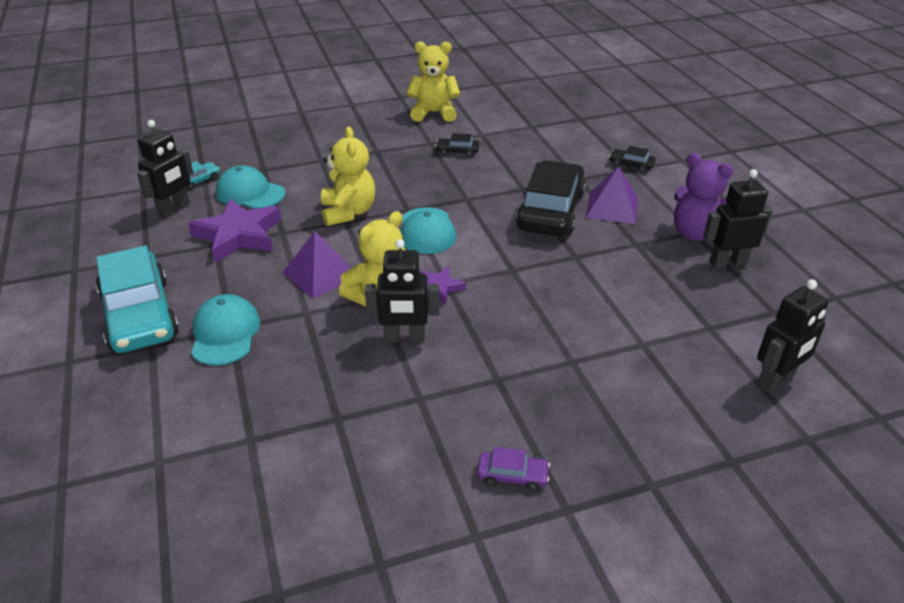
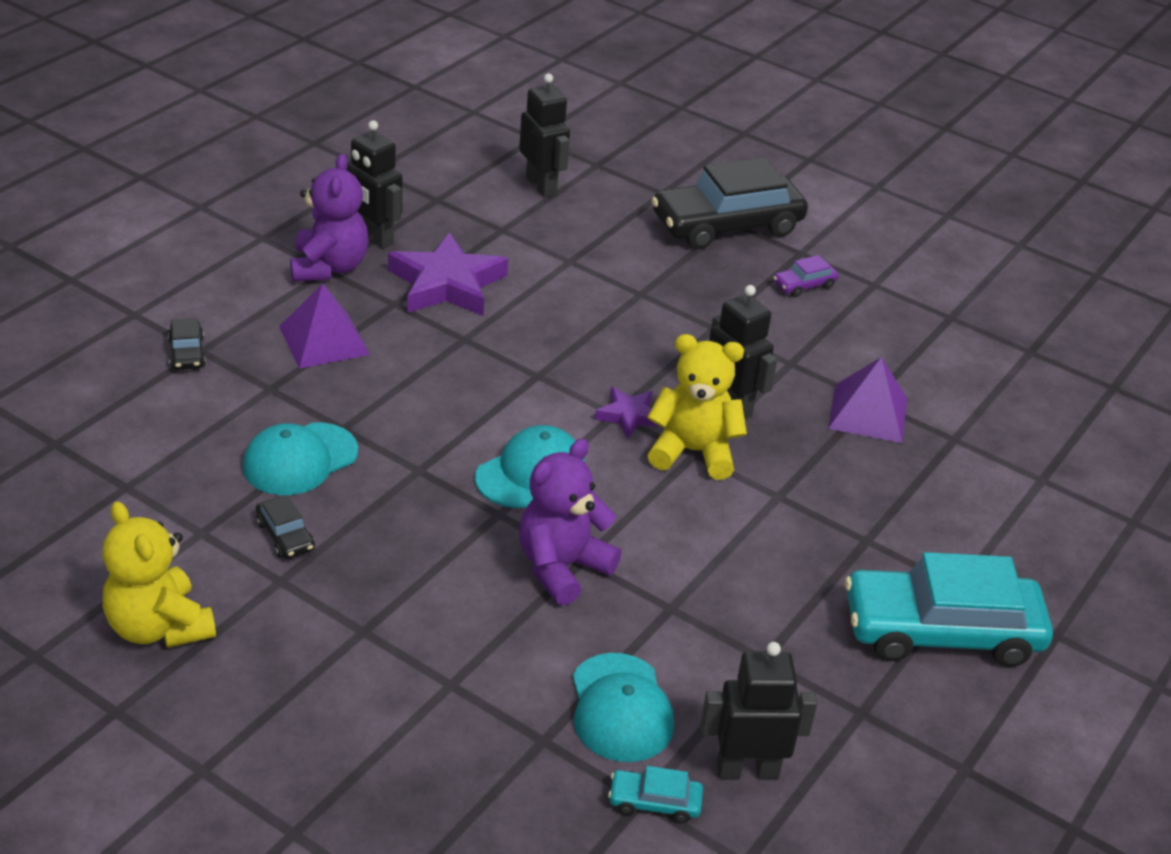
camera: 130 degrees left, 0 degrees up
turquoise car [96,246,179,353] -> turquoise car turned 120 degrees counterclockwise [845,552,1053,667]
purple star [188,198,281,263] -> purple star moved to [388,232,508,316]
turquoise cap [191,294,260,365] -> turquoise cap moved to [243,422,358,495]
purple pyramid [283,231,351,299] -> purple pyramid moved to [828,357,907,443]
yellow teddy bear [321,126,375,226] -> purple teddy bear [519,439,622,606]
purple car [477,447,550,491] -> purple car turned 90 degrees counterclockwise [773,255,839,297]
black car [516,160,586,236] -> black car moved to [651,158,808,249]
black robot [757,279,829,393] -> black robot turned 45 degrees clockwise [519,74,570,197]

